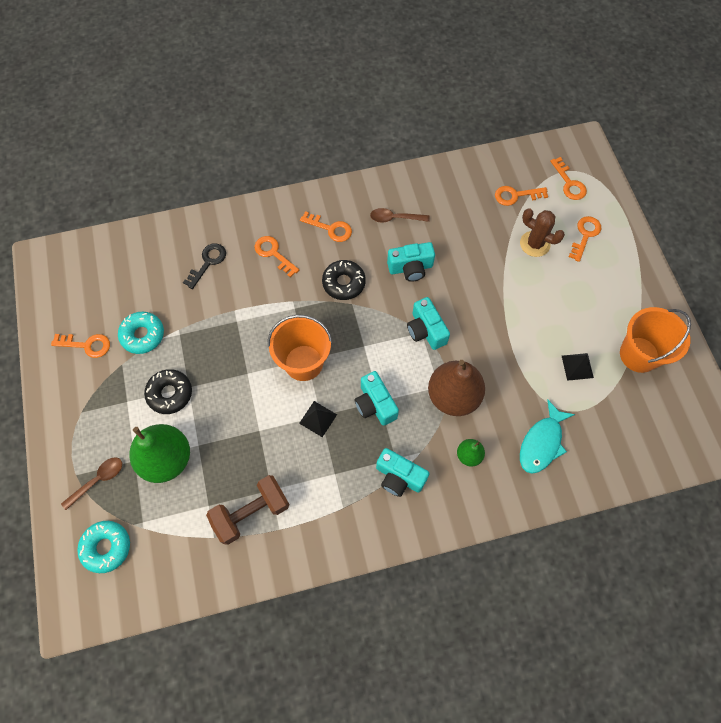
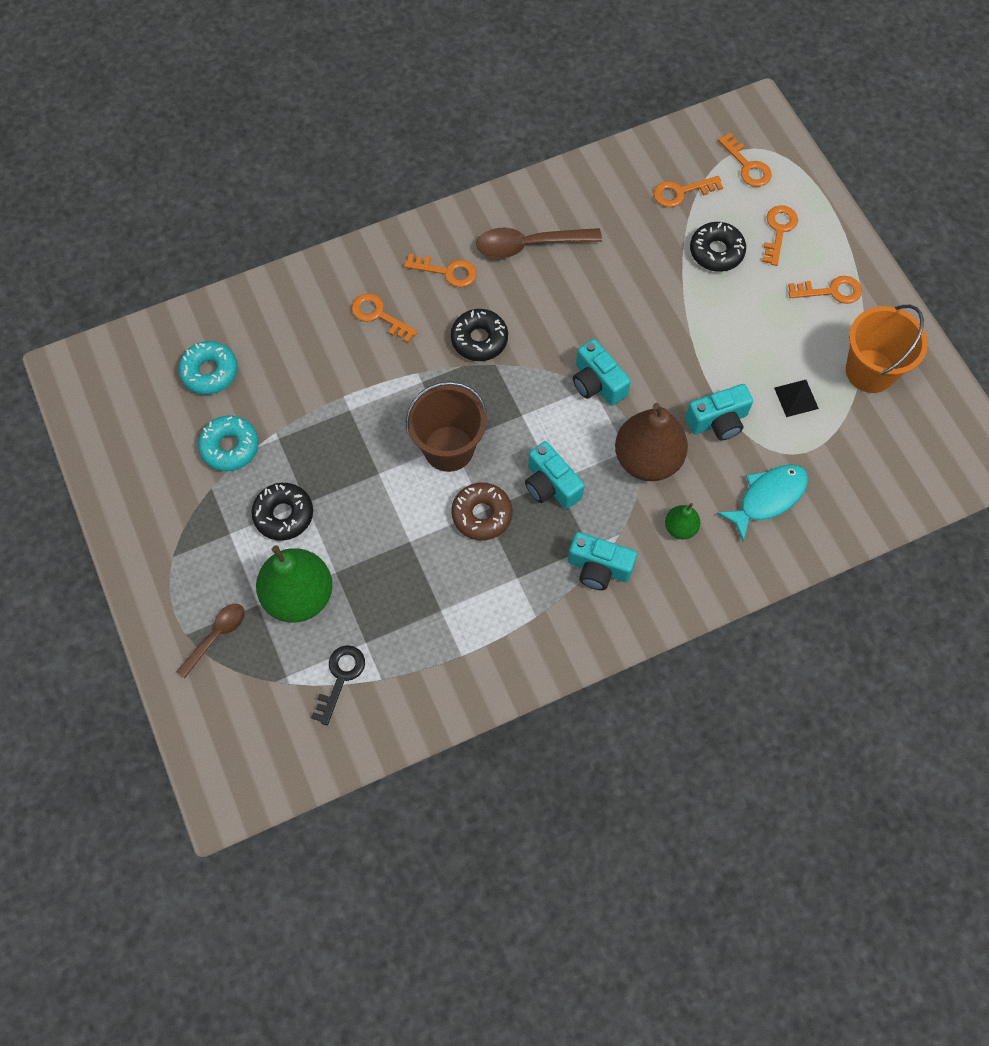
camera: 10 degrees left, 0 degrees up
orange key [51,334,110,358] -> orange key moved to [788,276,862,304]
turquoise donut [77,521,130,573] -> turquoise donut moved to [178,341,238,395]
black key [183,243,226,289] -> black key moved to [311,645,365,725]
brown dumbbell [206,475,290,545] -> none
orange bucket [268,315,332,381] -> brown bucket [406,381,487,472]
black pyramid [299,401,337,437] -> brown donut [452,483,512,540]
brown spoon [370,208,430,223] -> brown spoon [476,228,602,258], size x1.59
turquoise camera [387,242,435,282] -> turquoise camera moved to [685,384,753,440]
brown cactus [520,208,565,257] -> black donut [690,222,746,272]
turquoise fish [520,400,575,474] -> turquoise fish turned 150 degrees counterclockwise [717,464,808,542]

